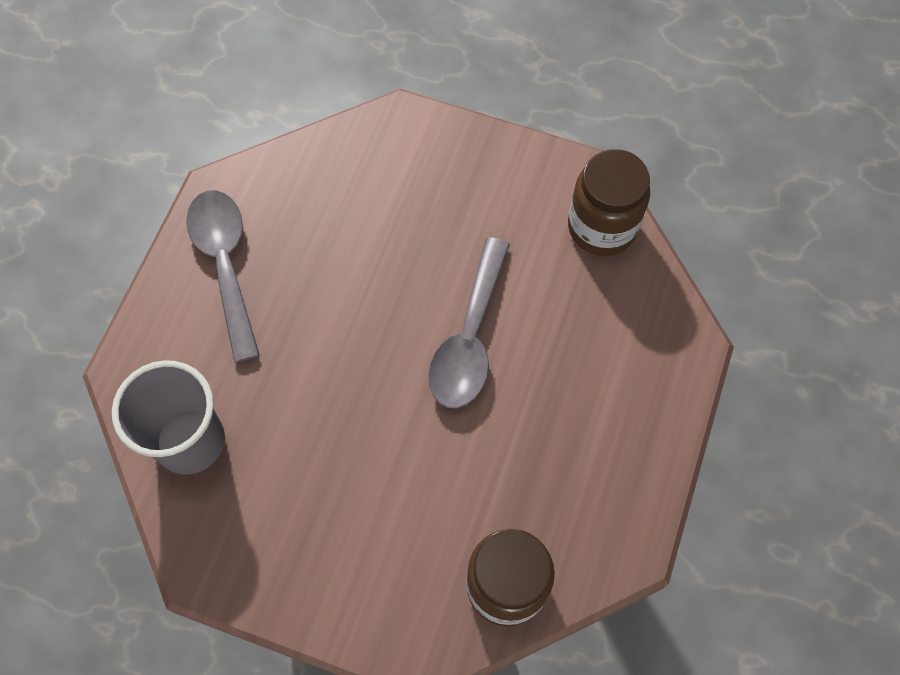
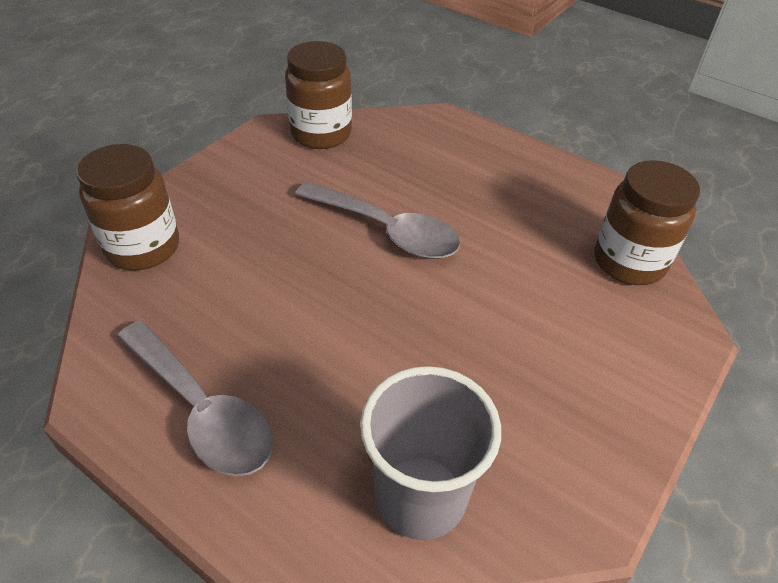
camera: 75 degrees left, 20 degrees down
grey spoon [186,190,260,362] -> grey spoon turned 135 degrees counterclockwise [117,321,273,476]
none -> brown jar [76,144,179,270]

